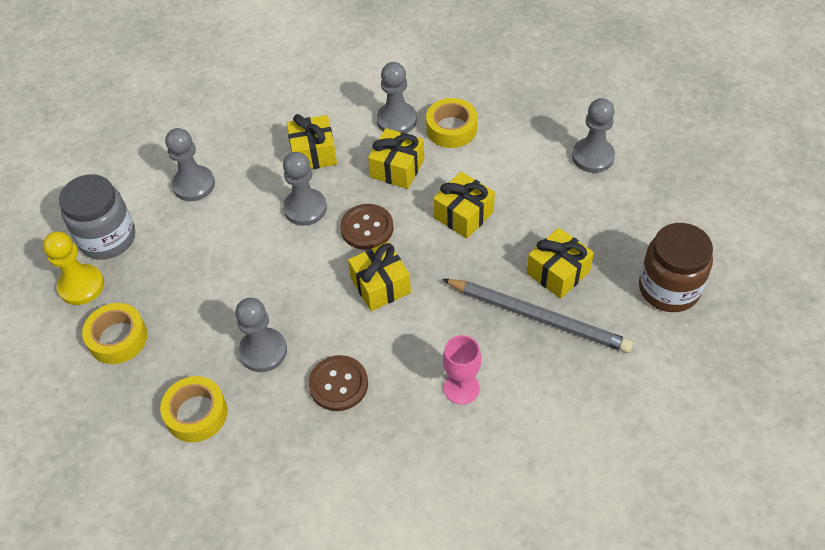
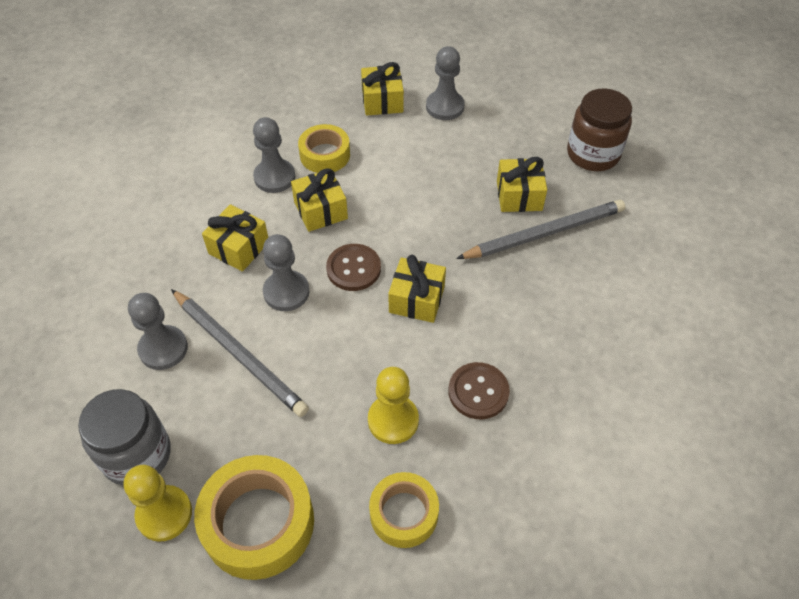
camera: 50 degrees left, 0 degrees up
yellow tape [82,303,148,364] -> yellow tape [194,455,314,580], size x1.61
grey pawn [235,298,287,372] -> yellow pawn [368,367,419,444]
yellow gift [433,172,495,239] -> yellow gift moved to [361,62,404,116]
pink goblet [443,335,481,405] -> none
none -> grey pencil [171,289,309,417]

